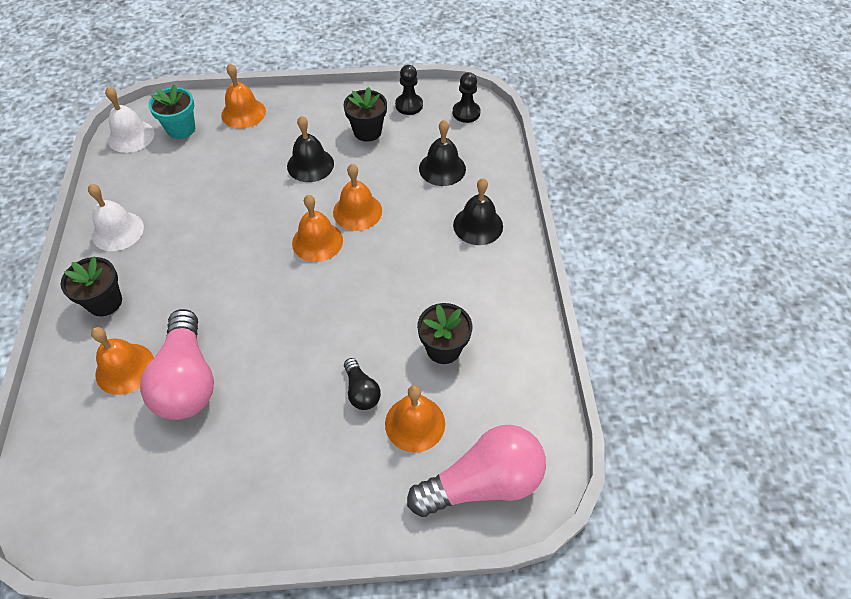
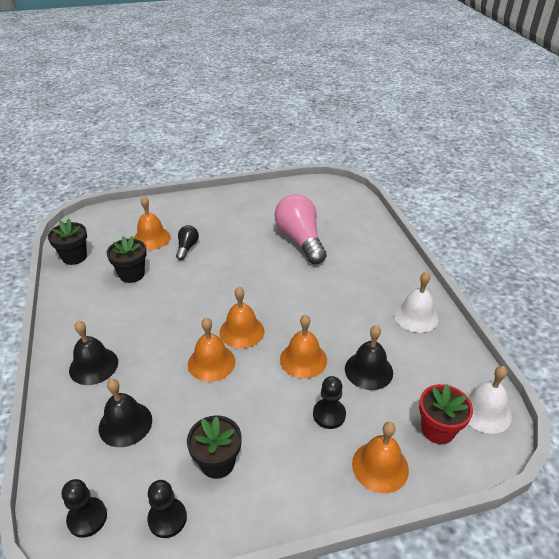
camera: 170 degrees right, 15 degrees down
black flower pot [61,257,122,316] -> black flower pot moved to [48,219,87,265]
orange bell [91,327,154,395] -> orange bell moved to [280,314,327,379]
turquoise flower pot [148,84,195,139] -> red flower pot [419,384,473,444]
black bell [287,116,334,182] -> black bell moved to [345,325,393,390]
black light bulb [344,358,381,410] -> black light bulb turned 45 degrees clockwise [176,225,199,260]
pink light bulb [407,425,546,517] -> none
none -> black pawn [313,376,346,429]

